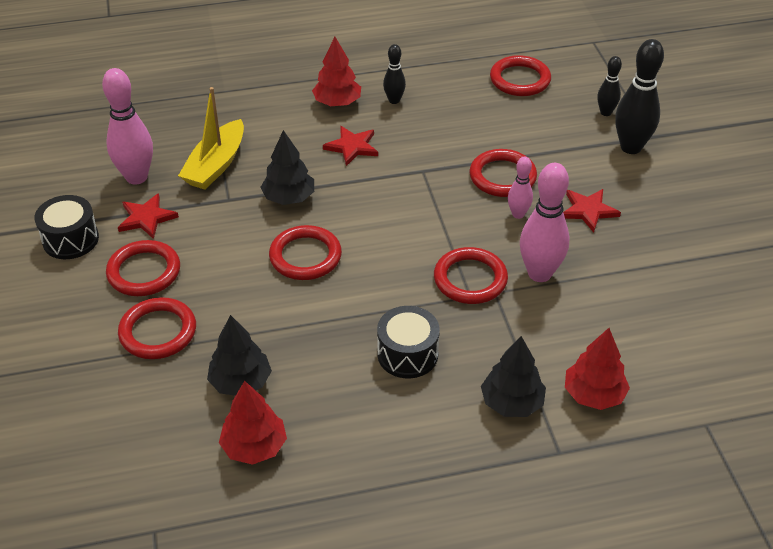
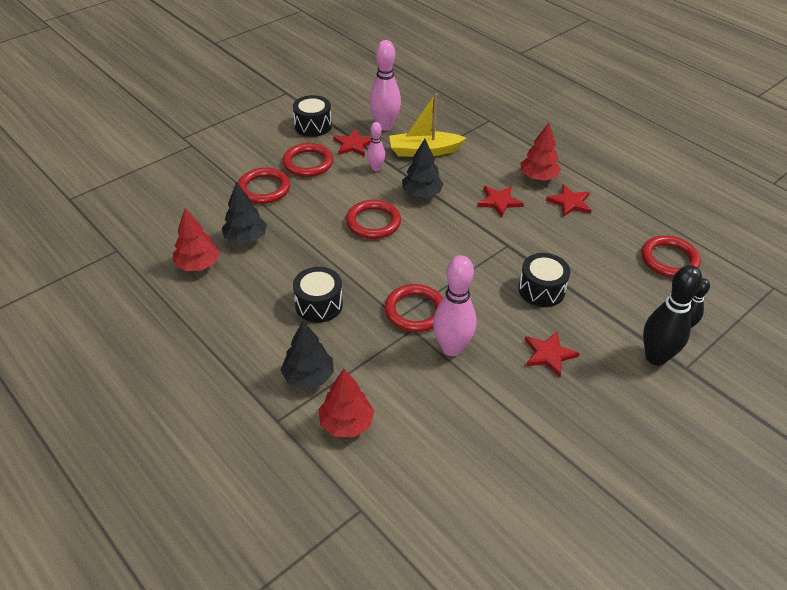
camera: 60 degrees right, 0 degrees up
black bowling pin [383,44,406,104] -> red star [546,185,591,217]
red ring [470,149,537,197] -> black drum [519,253,570,307]
pink bowling pin [508,156,533,219] -> pink bowling pin moved to [367,122,385,171]

